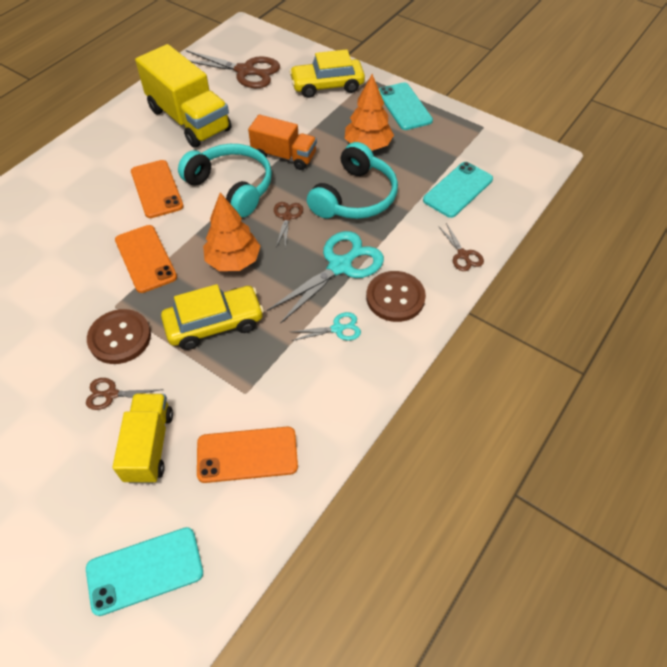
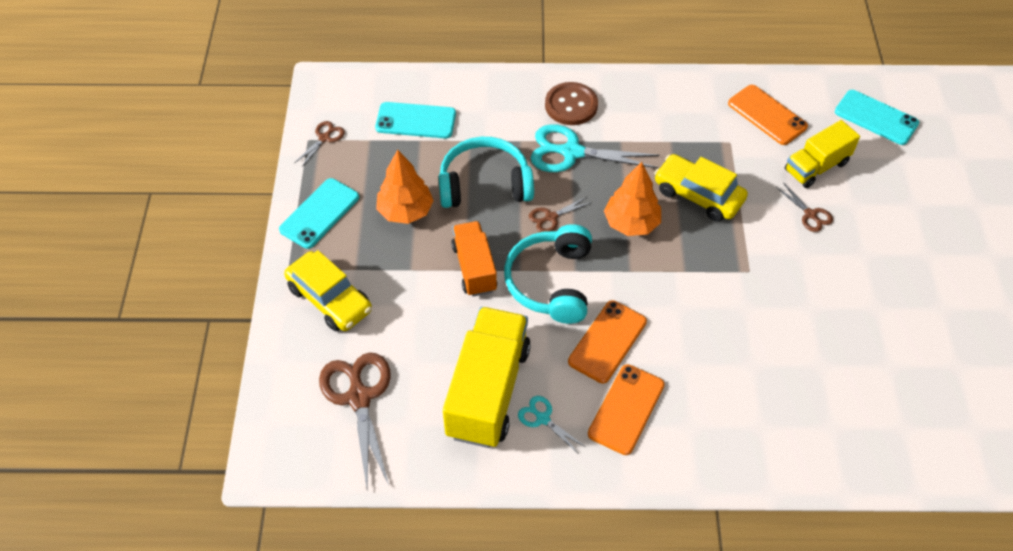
camera: 125 degrees left, 0 degrees up
brown button [87,309,151,364] -> none
orange phone [115,225,177,293] -> orange phone moved to [588,364,665,455]
turquoise scissors [291,312,361,341] -> turquoise scissors moved to [518,396,585,454]
brown scissors [438,223,484,271] -> brown scissors moved to [295,121,345,168]

